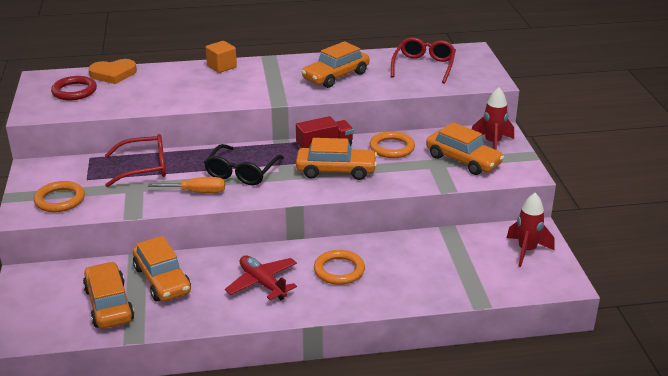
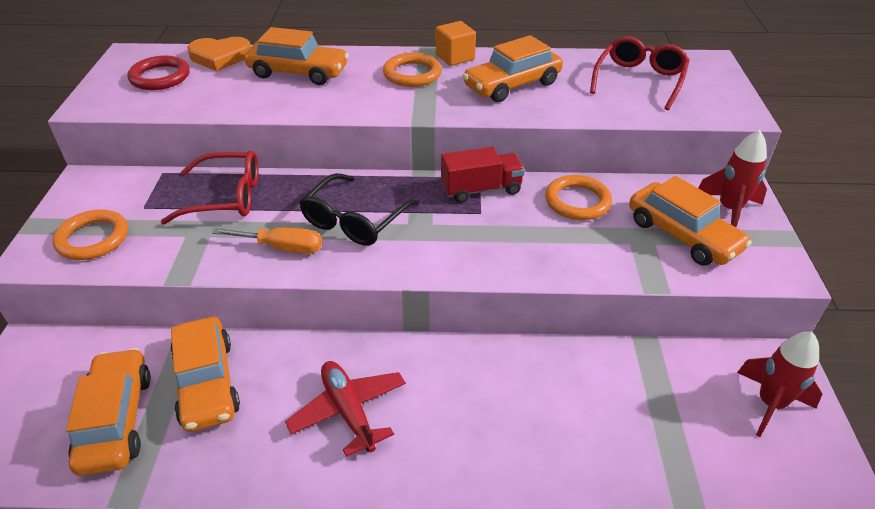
camera: 10 degrees right, 10 degrees up
orange cube [206,41,237,73] -> orange cube moved to [436,21,476,66]
orange car [296,138,377,180] -> orange car moved to [244,27,349,85]
orange ring [314,250,365,285] -> orange ring moved to [383,53,442,87]

